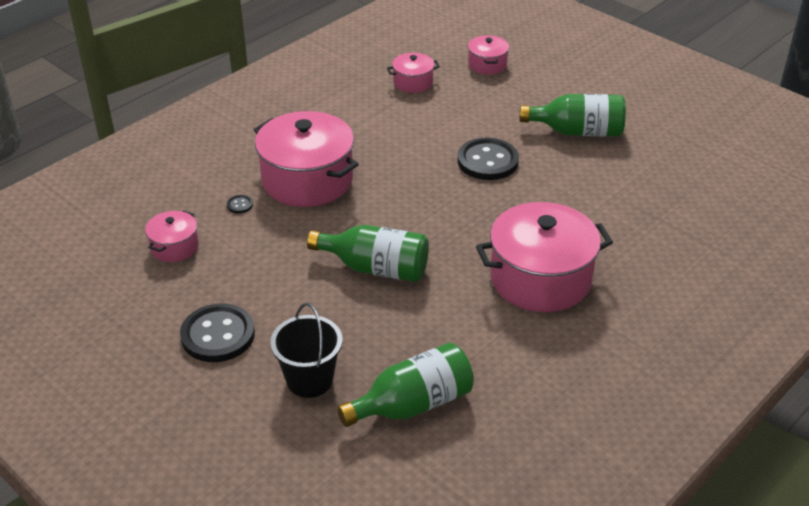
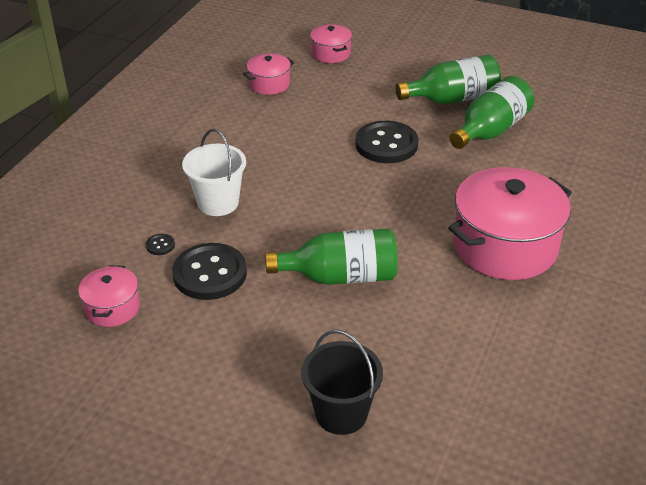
camera: 20 degrees left, 0 degrees up
black button [180,304,255,362] -> black button moved to [172,243,247,300]
pink pot [254,111,359,207] -> white bucket [182,128,246,216]
green bottle [337,342,474,427] -> green bottle moved to [449,76,534,149]

